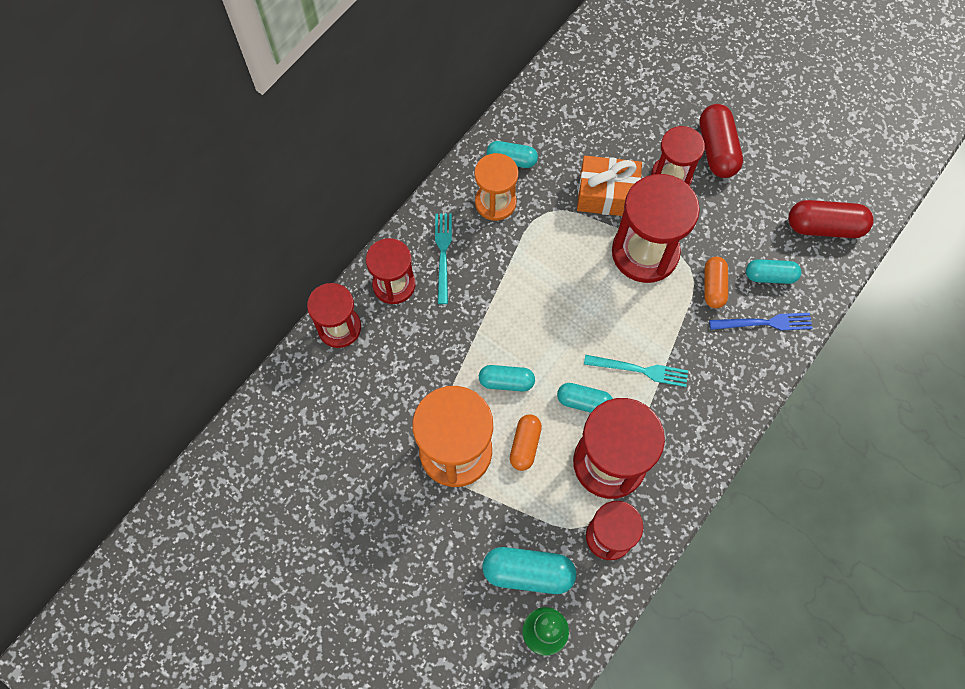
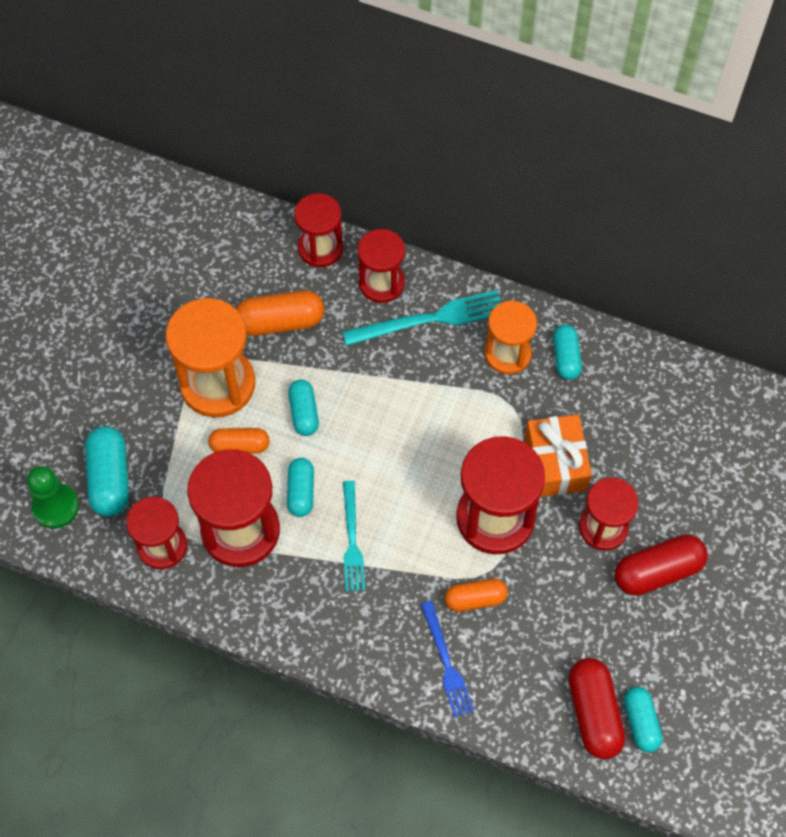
camera: 75 degrees right, 5 degrees down
turquoise fork [435,214,452,304] -> turquoise fork [342,290,501,346], size x1.51
turquoise capsule [746,259,801,284] -> turquoise capsule moved to [624,687,663,752]
none -> orange capsule [236,290,324,336]

